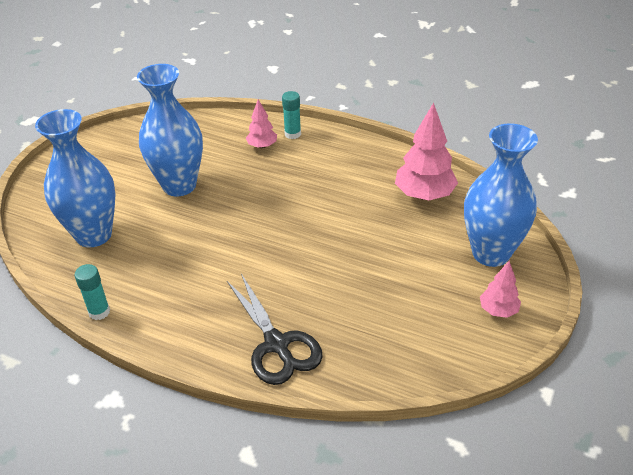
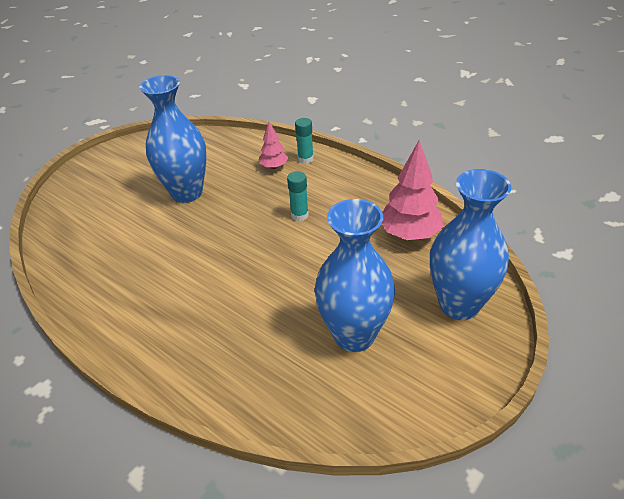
camera: 15 degrees right, 0 degrees up
blue vase [35,109,115,247] -> blue vase moved to [315,199,395,352]
turquoise glue stick [74,264,110,320] -> turquoise glue stick moved to [287,171,309,221]
black scissors [227,274,323,385] -> none
pink tree [480,261,521,318] -> none

